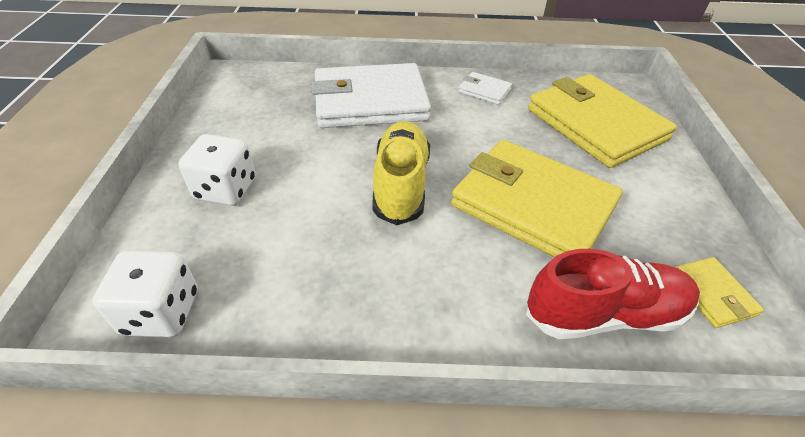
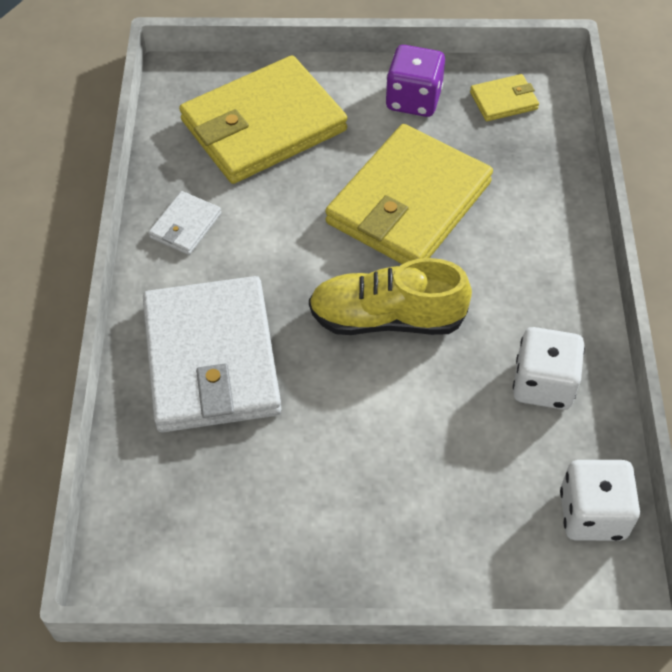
camera: 90 degrees left, 10 degrees up
white dice [178,134,256,206] -> white dice moved to [513,327,585,410]
red shoe [526,249,700,339] -> none
none -> purple dice [386,45,445,117]

